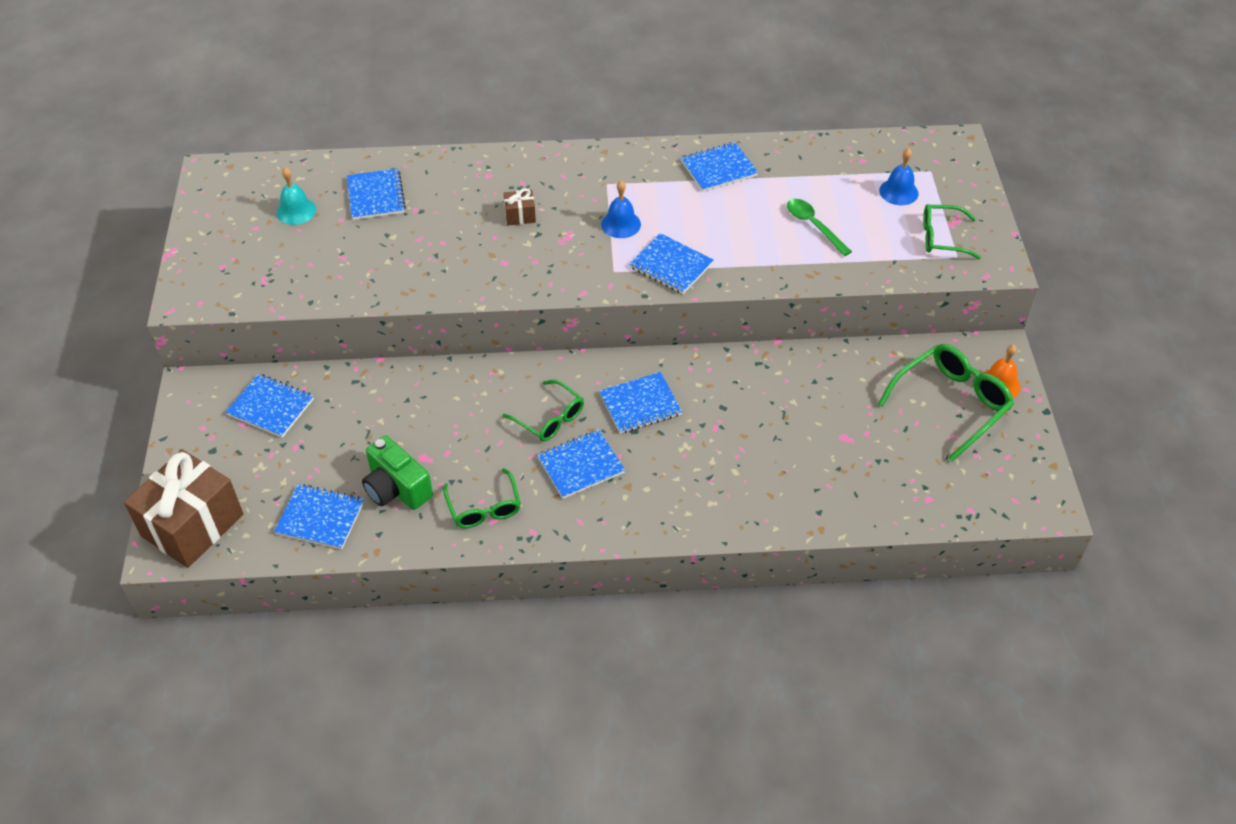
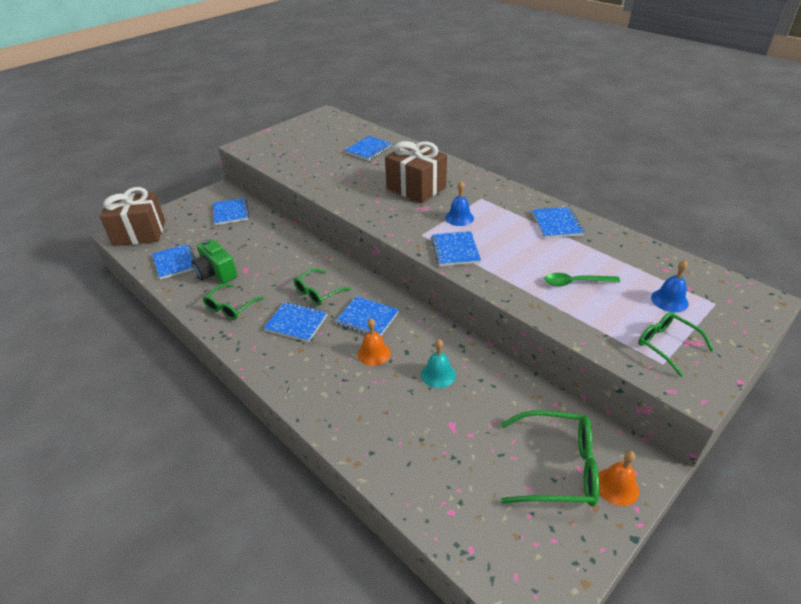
camera: 50 degrees right, 10 degrees down
turquoise bell [276,167,316,225] -> turquoise bell moved to [421,339,456,388]
green camera [362,436,433,510] -> green camera turned 45 degrees counterclockwise [191,239,237,284]
green glasses [503,380,584,442] -> green glasses turned 45 degrees clockwise [294,269,351,305]
brown gift [504,188,536,225] -> brown gift [385,141,447,203], size x2.38
blue notebook [681,142,758,192] -> blue notebook turned 60 degrees clockwise [532,207,584,238]
green spoon [787,199,852,256] -> green spoon turned 105 degrees counterclockwise [544,273,620,286]
none -> orange bell [357,318,391,366]

